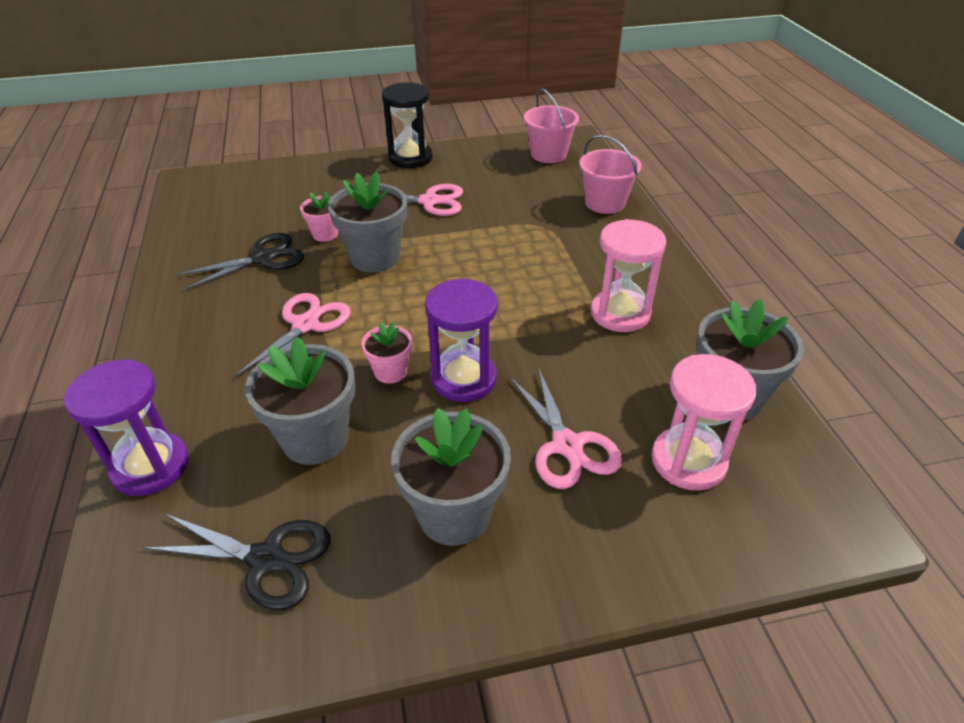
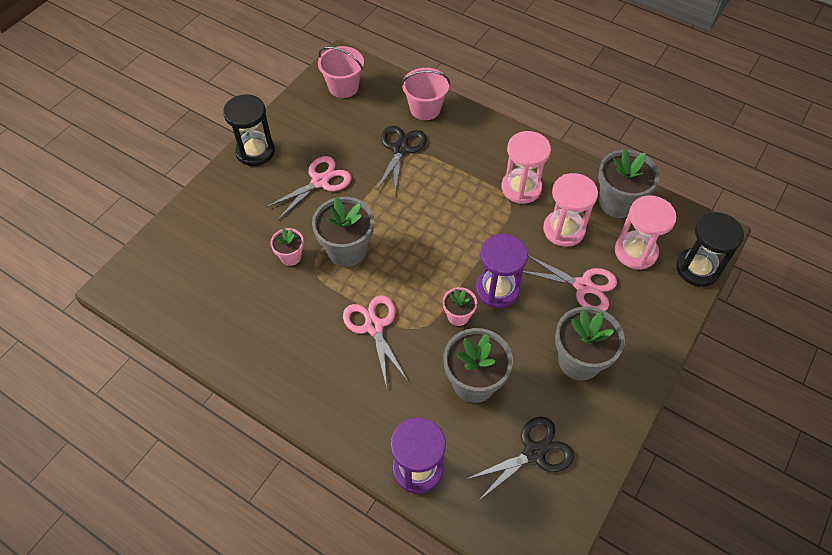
camera: 45 degrees left, 15 degrees up
black scissors [176,233,304,290] -> black scissors moved to [376,126,427,193]
none -> pink hourglass [543,173,598,247]
none -> black hourglass [676,212,744,287]

